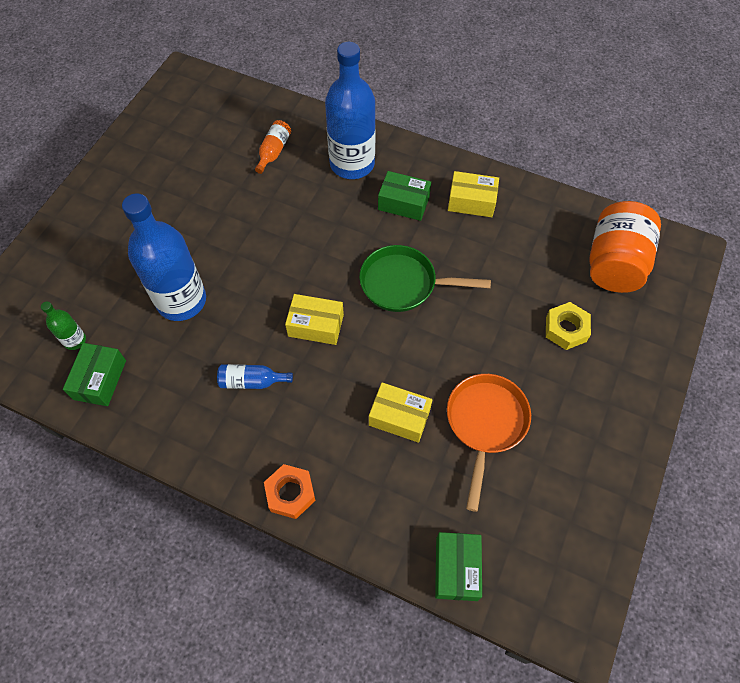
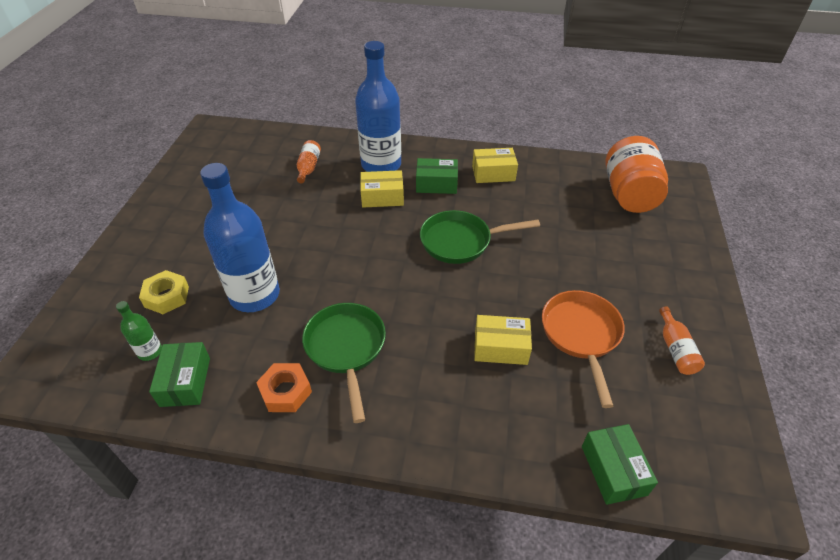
camera: 15 degrees left, 15 degrees down
blue bottle [217,364,293,389] -> green pan [302,303,386,423]
orange nut [264,464,316,519] -> orange nut moved to [256,363,312,412]
yellow box [285,294,344,345] -> yellow box moved to [360,170,404,207]
yellow nut [546,302,591,350] -> yellow nut moved to [139,270,189,314]
none -> orange bottle [659,307,705,375]

